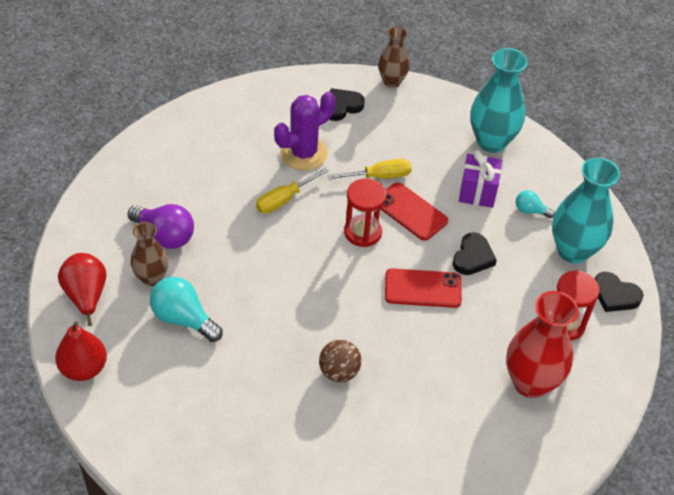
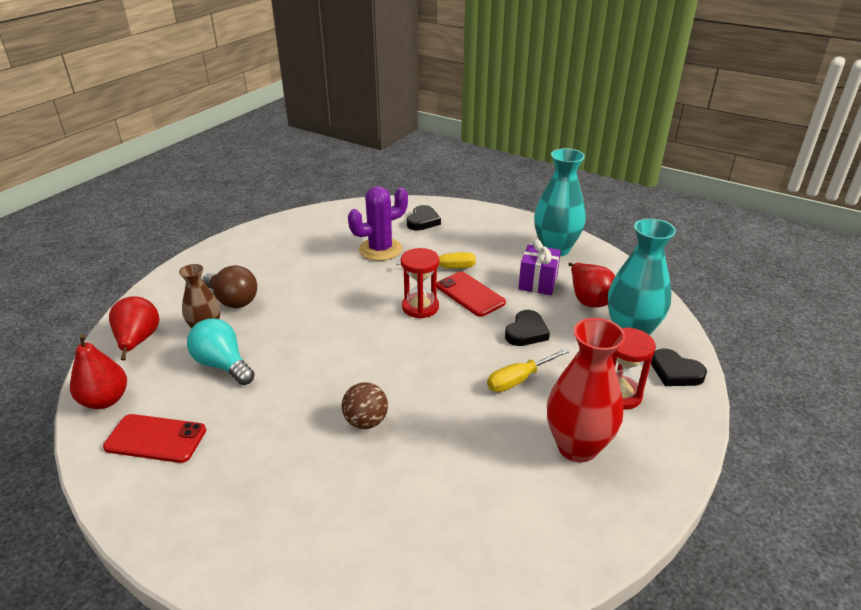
camera: 10 degrees right, 15 degrees down
purple light bulb [128,204,194,249] -> brown light bulb [203,265,257,308]
yellow screwdriver [256,168,329,213] -> yellow screwdriver moved to [487,349,569,392]
black heart [329,88,365,121] -> black heart turned 135 degrees clockwise [407,205,441,231]
brown vase [378,26,410,88] -> none
red phone [385,268,462,308] -> red phone moved to [103,414,206,463]
turquoise light bulb [516,190,555,218] -> red pear [568,263,615,308]

